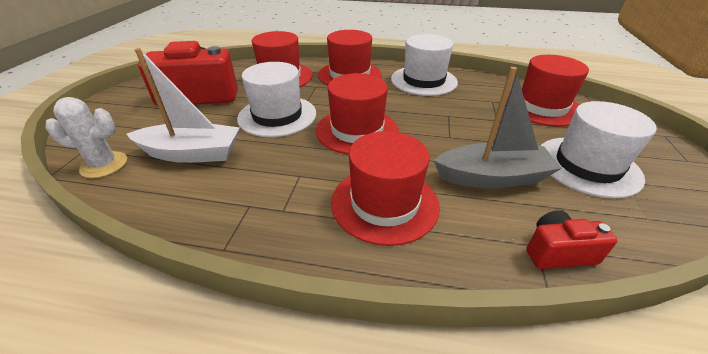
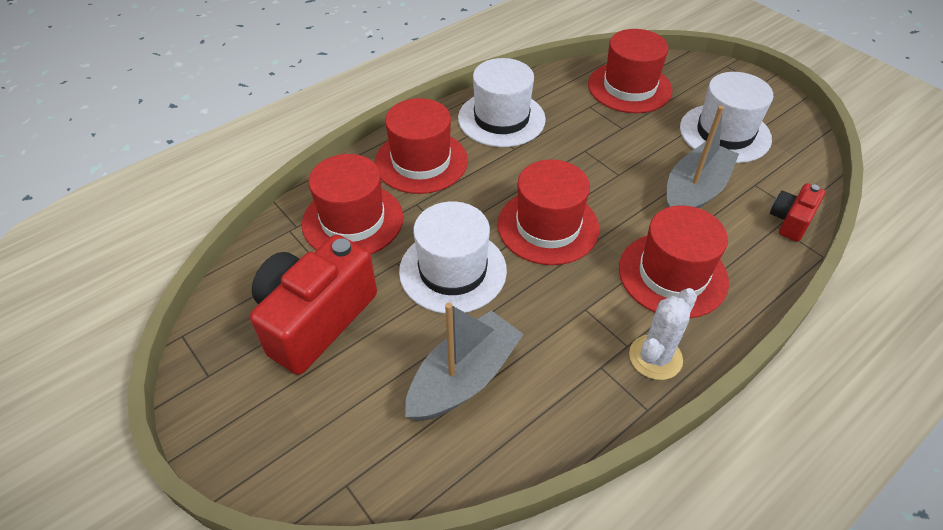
camera: 50 degrees left, 10 degrees up
white cactus [45,97,127,178] -> white cactus moved to [629,288,697,380]
white boat [127,48,240,163] -> grey boat [405,303,524,421]

